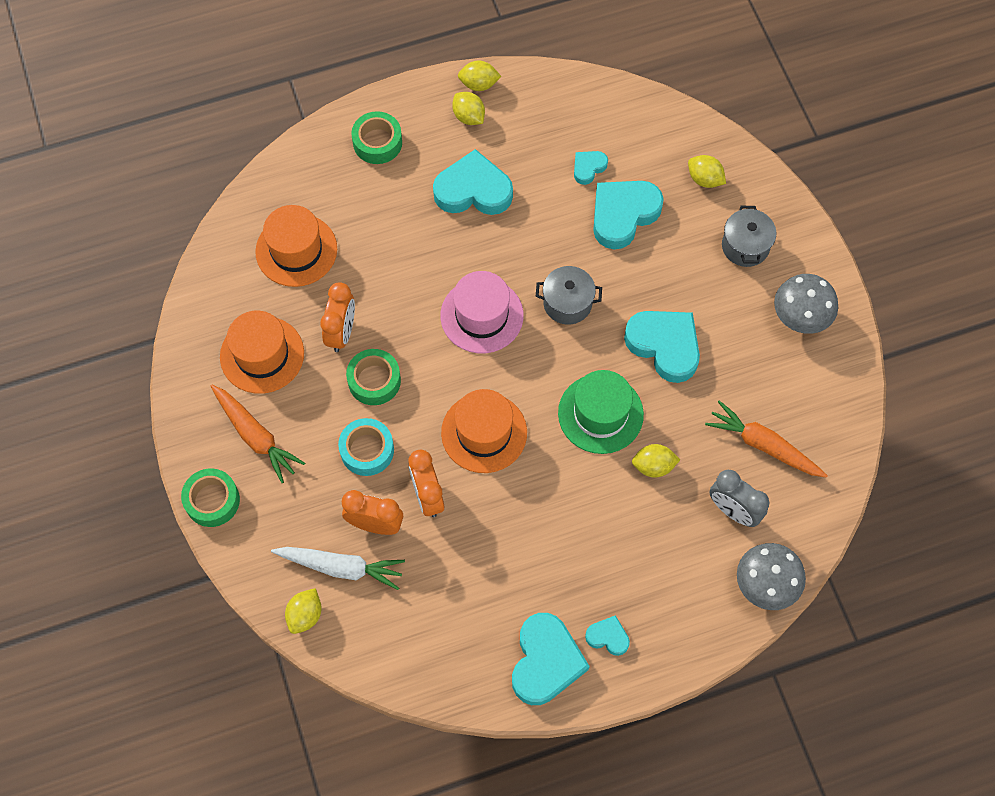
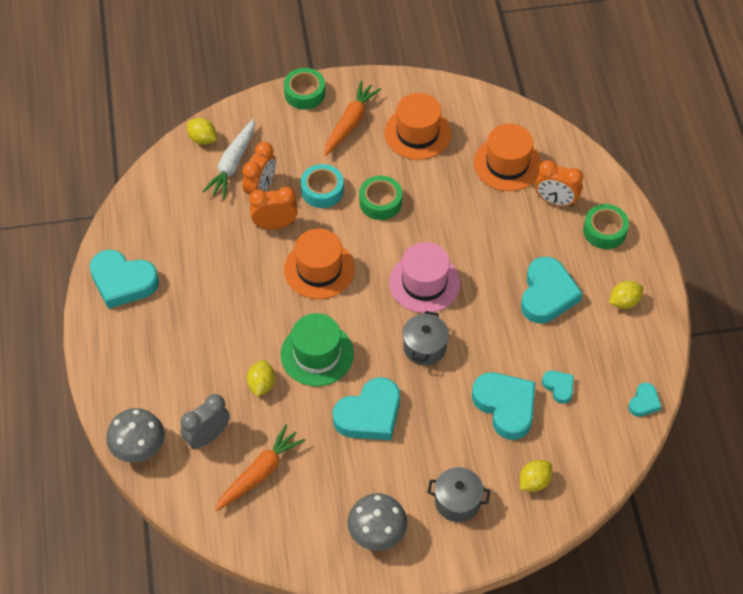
camera: 100 degrees right, 10 degrees down
orange carrot [211,385,305,483] -> orange carrot turned 150 degrees clockwise [324,81,381,156]
orange clock [320,282,355,352] -> orange clock moved to [535,160,583,207]
yellow lemon [458,61,502,91] -> none
turquoise heart [585,615,630,656] -> turquoise heart moved to [628,383,662,417]

